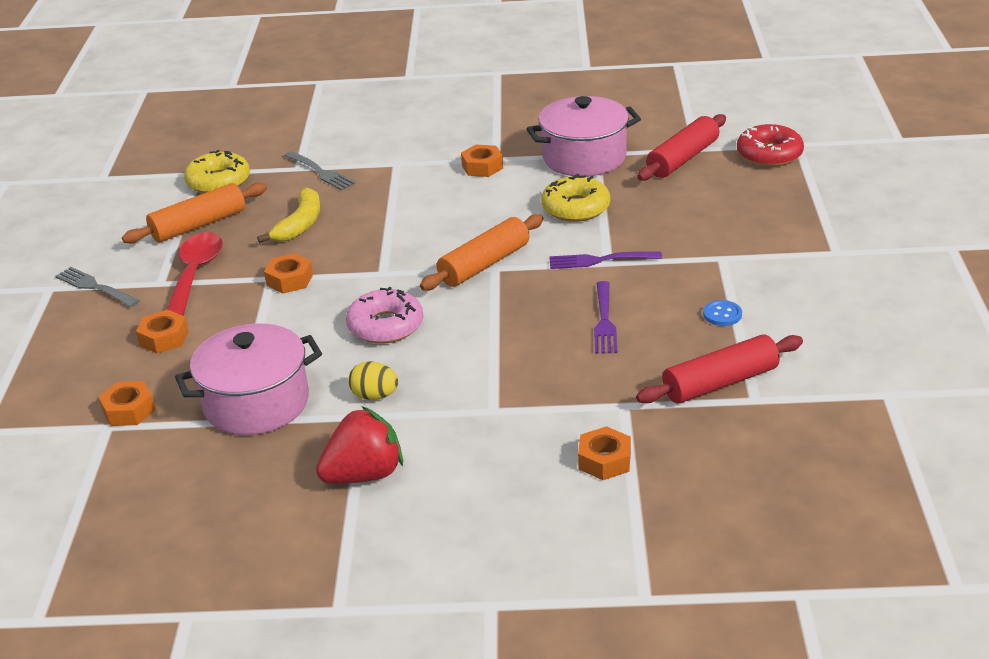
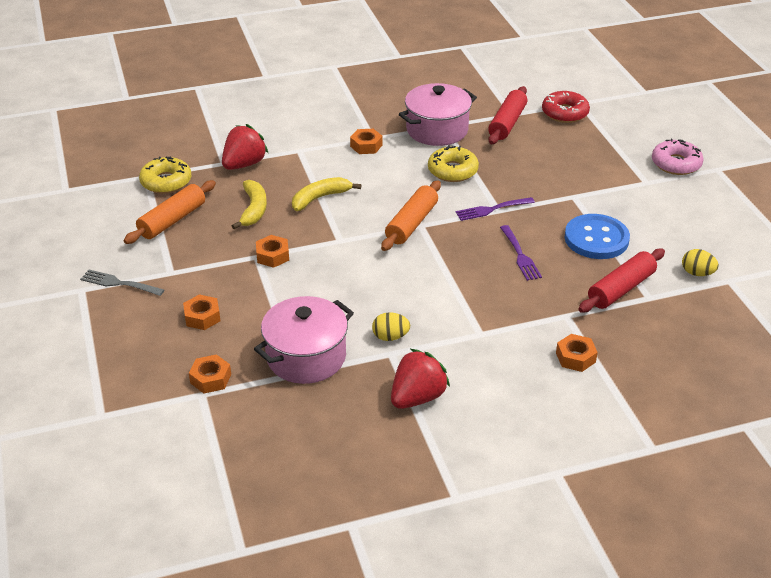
camera: 20 degrees left, 5 degrees up
red spoon [166,232,223,316] -> none
grey fork [284,151,356,190] -> red strawberry [222,124,268,170]
pink donut [346,287,423,344] -> pink donut moved to [652,139,704,175]
blue button [703,300,742,326] -> blue button [564,214,630,259], size x2.37
none -> yellow banana [292,177,361,211]
none -> yellow egg [682,249,719,276]

